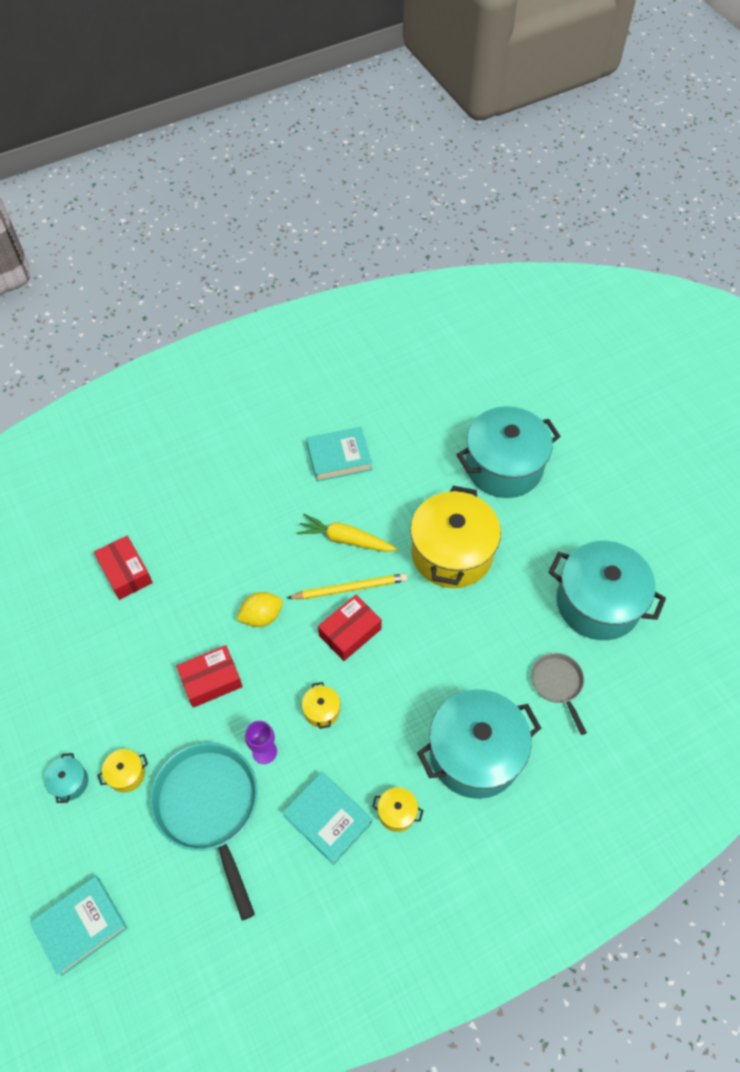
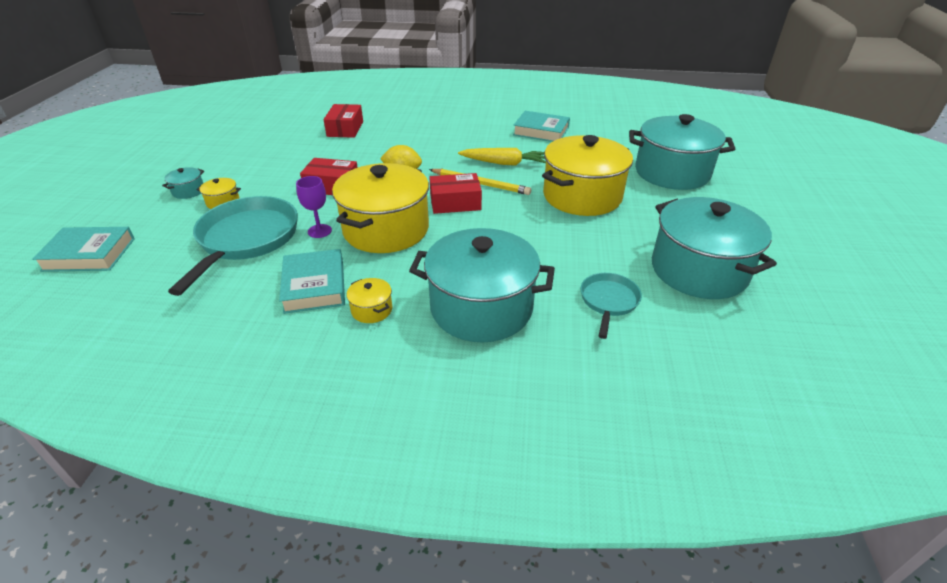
camera: 35 degrees right, 20 degrees down
yellow carrot [296,514,397,552] -> yellow carrot turned 135 degrees clockwise [458,148,546,166]
yellow pot [302,682,340,729] -> yellow pot [332,163,429,253], size x2.50
grey pan [531,653,587,735] -> turquoise pan [581,273,642,339]

